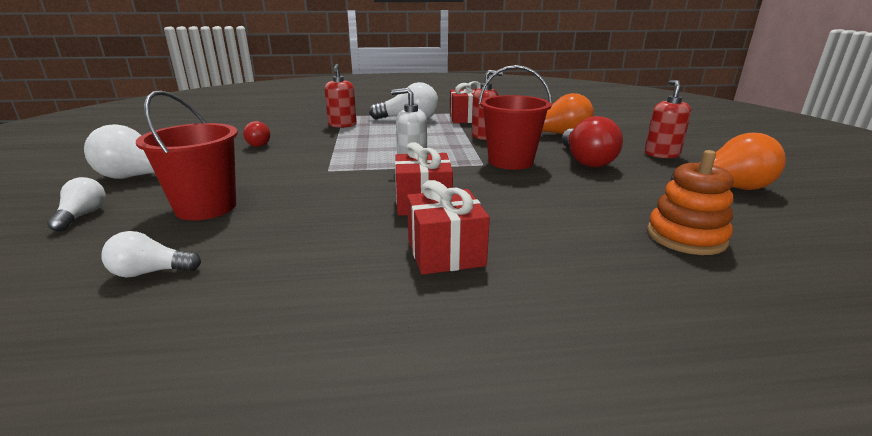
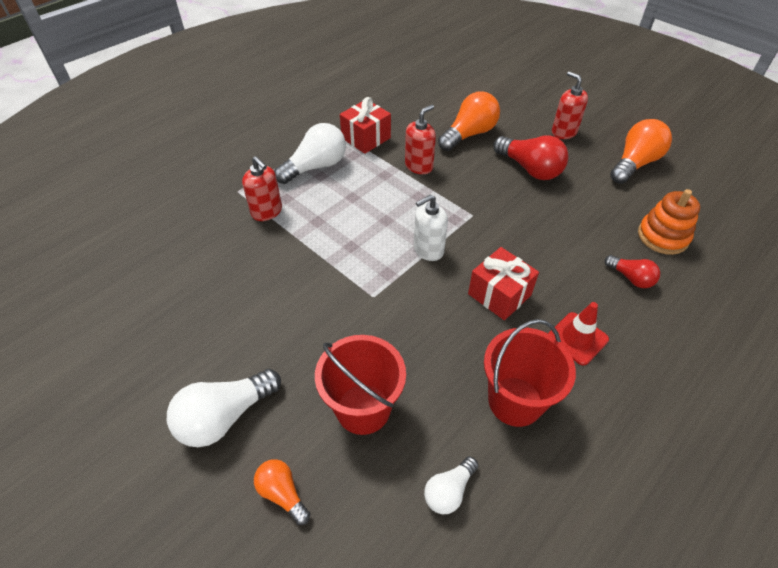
camera: 40 degrees left, 25 degrees up
white light bulb [47,177,106,232] -> orange light bulb [254,459,310,525]
red light bulb [243,121,270,147] -> red light bulb moved to [605,255,660,288]
red gift [407,180,490,275] -> red traffic cone [548,302,609,366]
red bucket [478,65,552,170] -> red bucket moved to [484,319,576,427]

